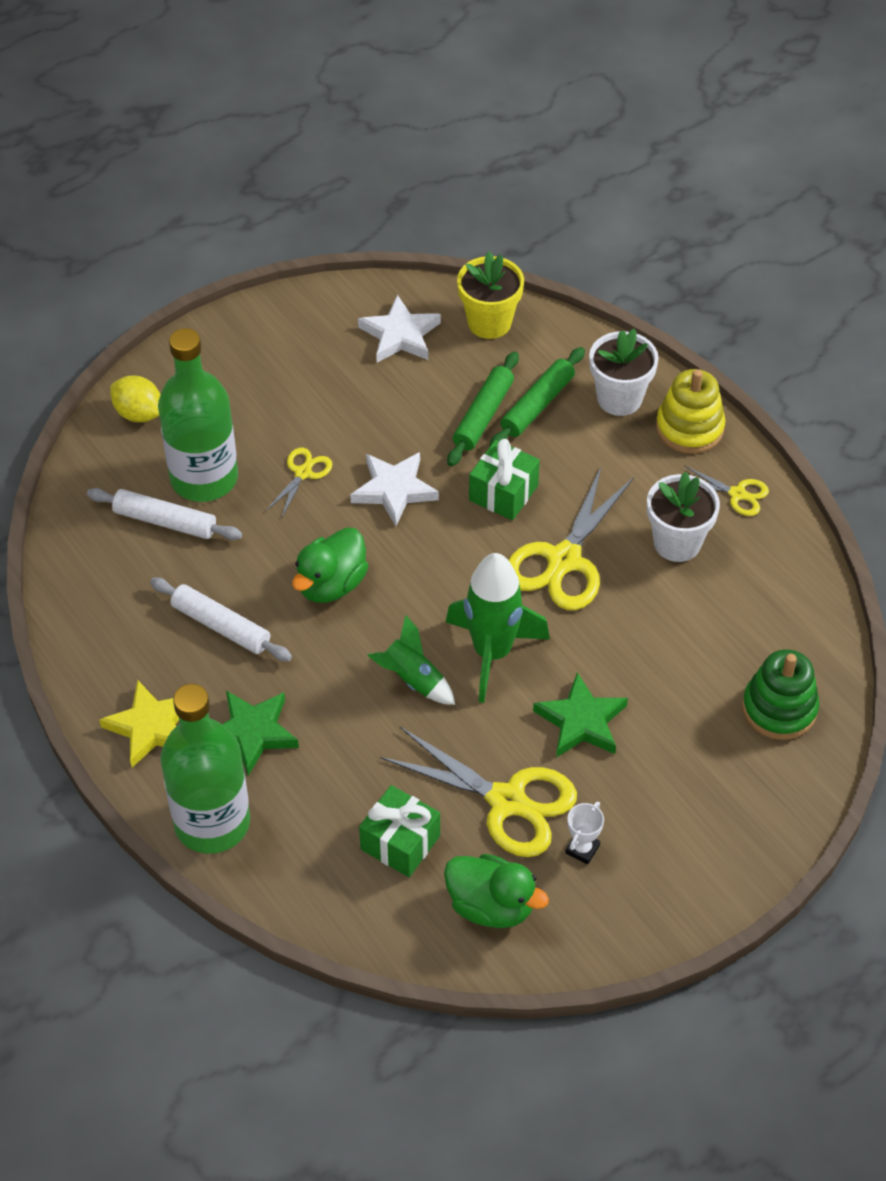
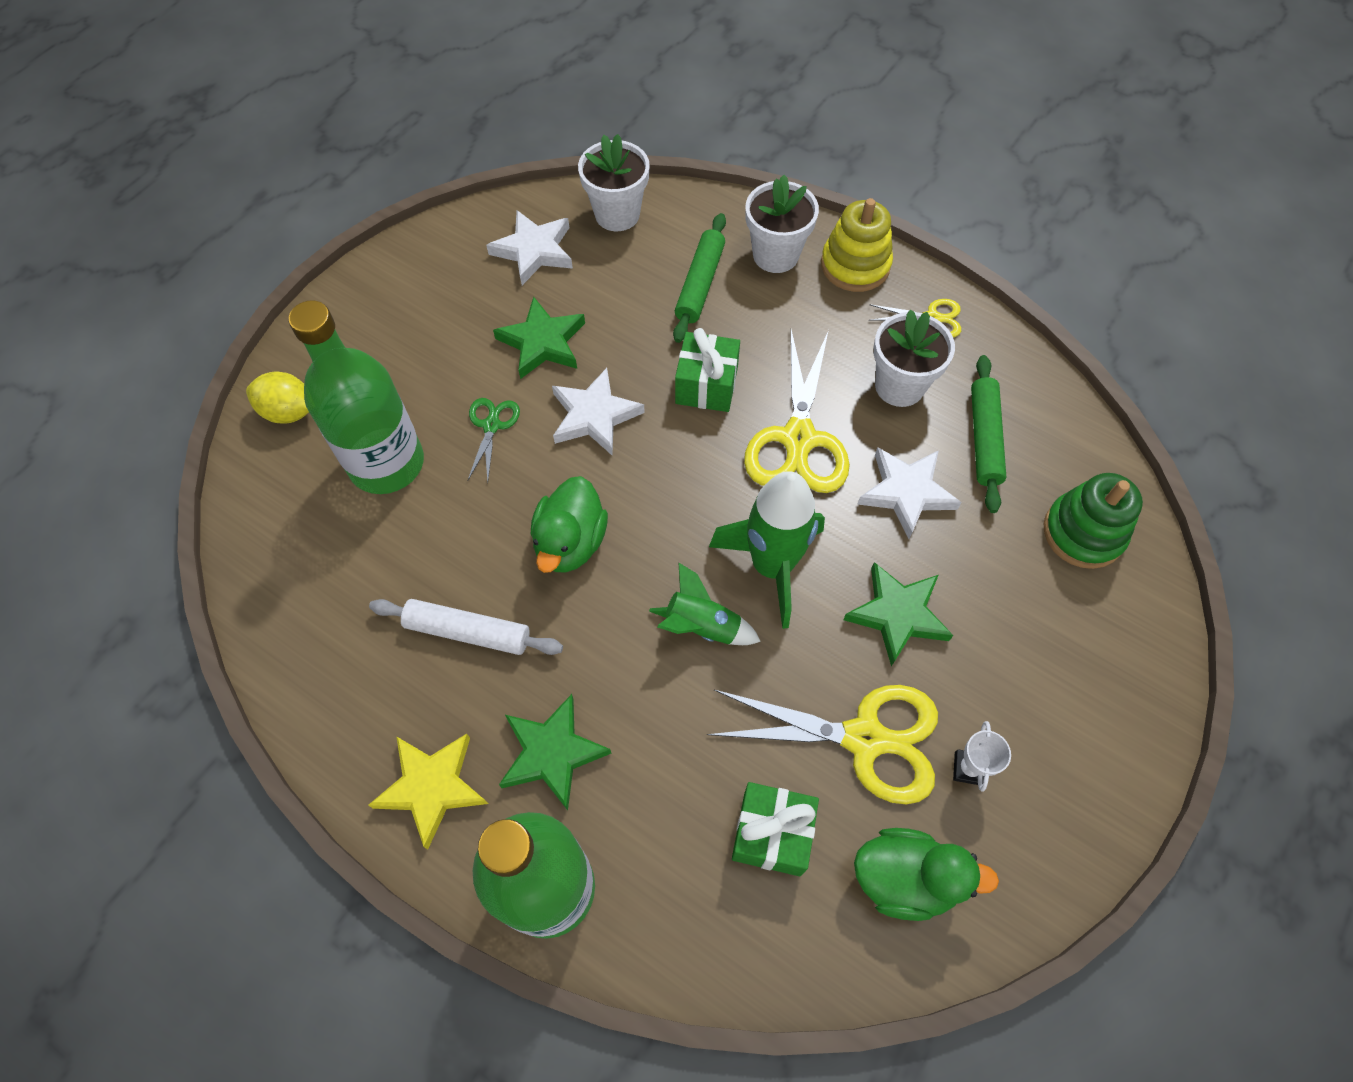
camera: 20 degrees left, 10 degrees up
white rolling pin [87,488,242,540] -> none
yellow scissors [265,448,332,519] -> green scissors [467,398,520,483]
green rolling pin [447,351,519,466] -> green rolling pin moved to [971,355,1006,513]
yellow flower pot [457,252,524,339] -> white flower pot [578,134,650,231]
none -> green star [493,296,585,379]
none -> white star [857,447,962,539]

